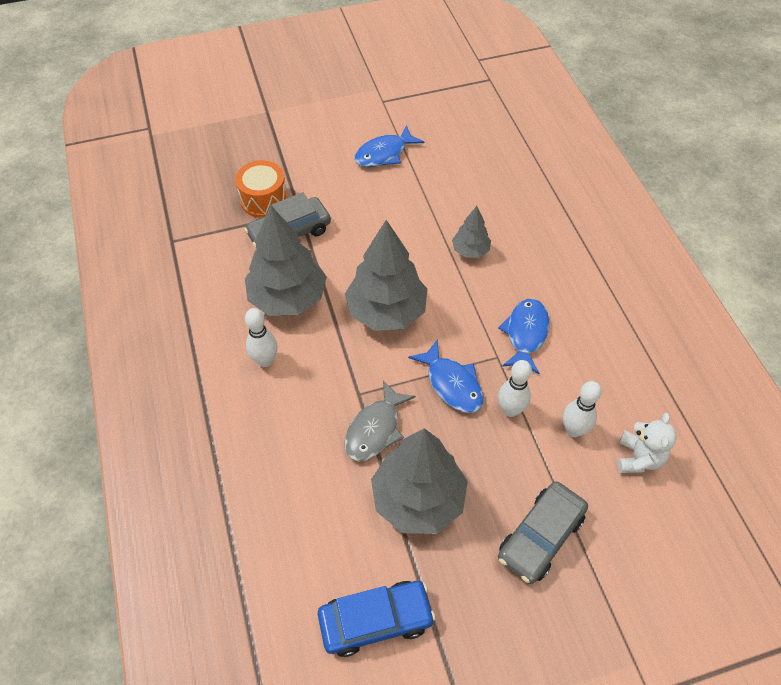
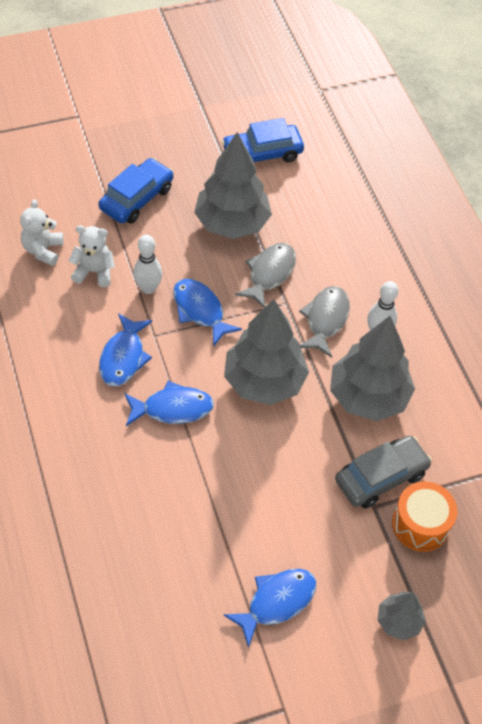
camera: 175 degrees right, 0 degrees up
grey tree [452,206,491,258] -> grey tree moved to [378,592,426,640]
grey car [498,481,588,584] -> blue car [99,158,173,224]
white bowling pin [563,381,602,437] -> white teddy bear [69,225,115,287]
none -> blue fish [124,381,214,426]
none -> grey fish [299,286,350,358]

